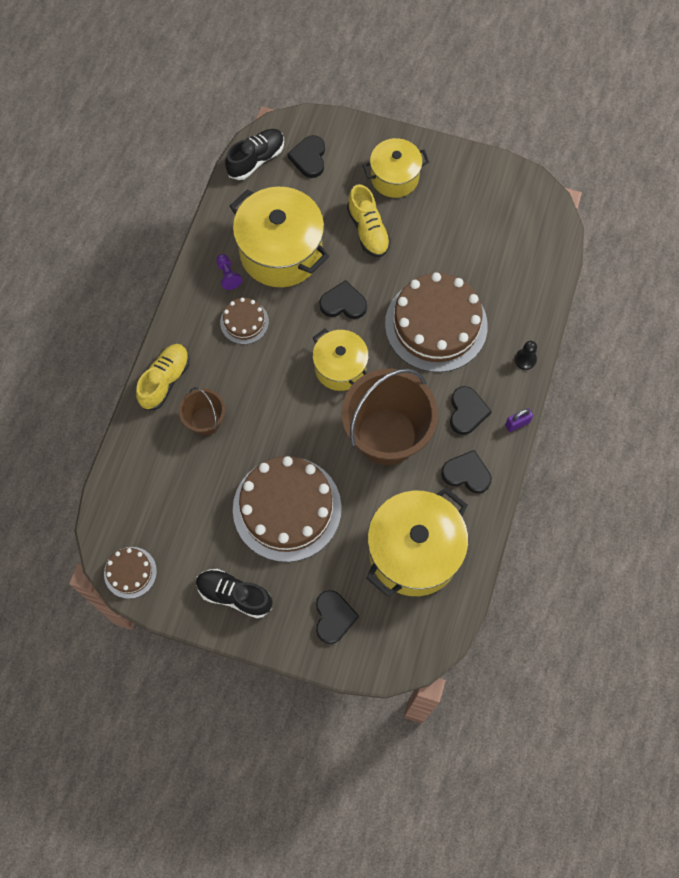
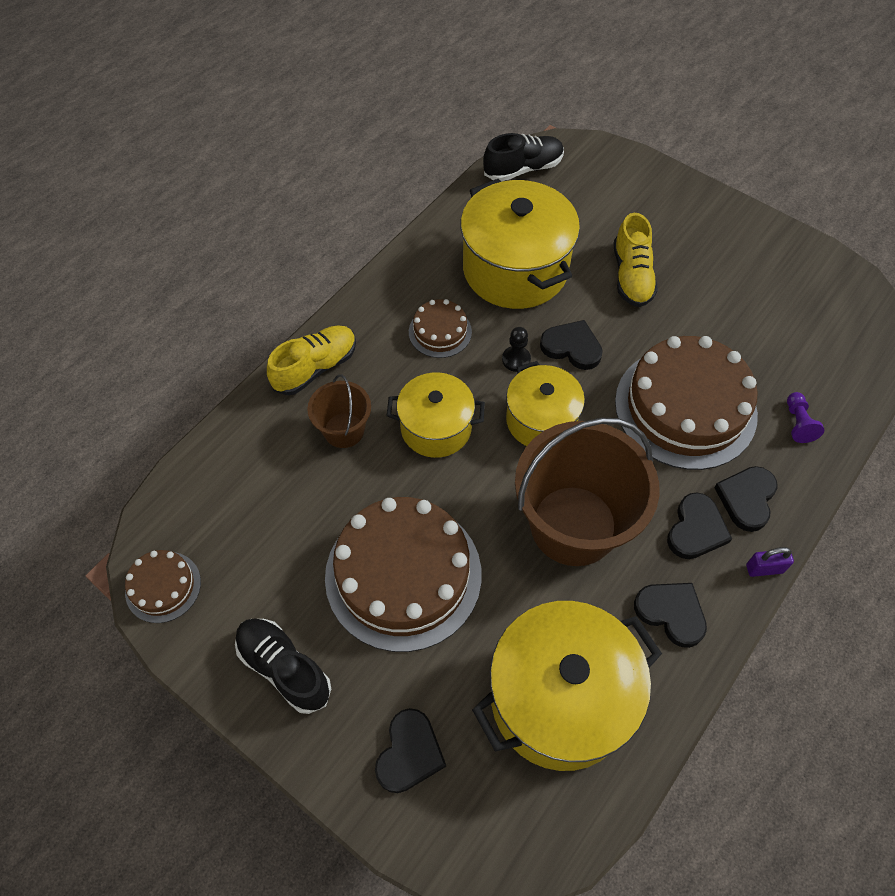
camera: 20 degrees right, 10 degrees down
purple pawn [216,254,242,290] -> purple pawn moved to [787,392,824,443]
black heart [288,135,325,178] -> black heart moved to [714,466,777,532]
yellow pot [363,138,429,198] -> yellow pot moved to [387,372,485,458]
black pawn [515,341,537,370] -> black pawn moved to [502,327,531,372]

